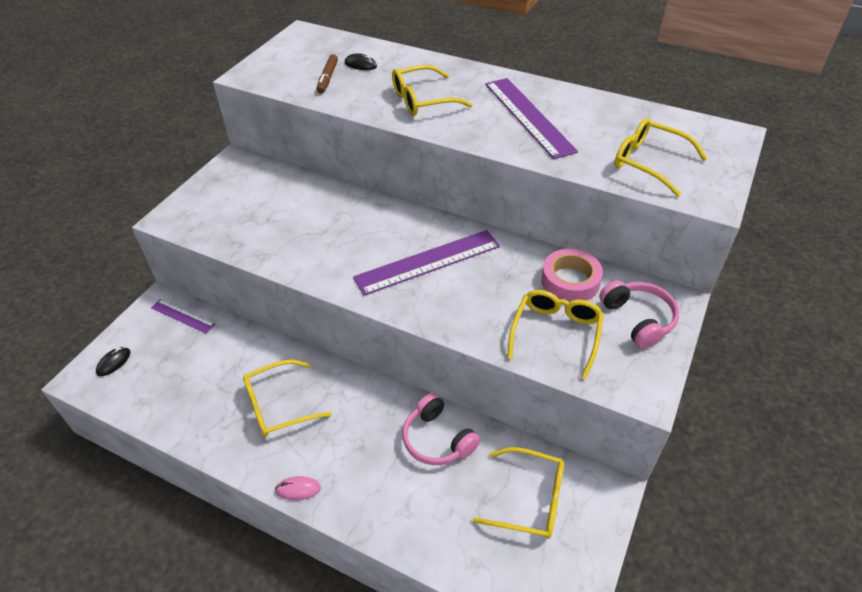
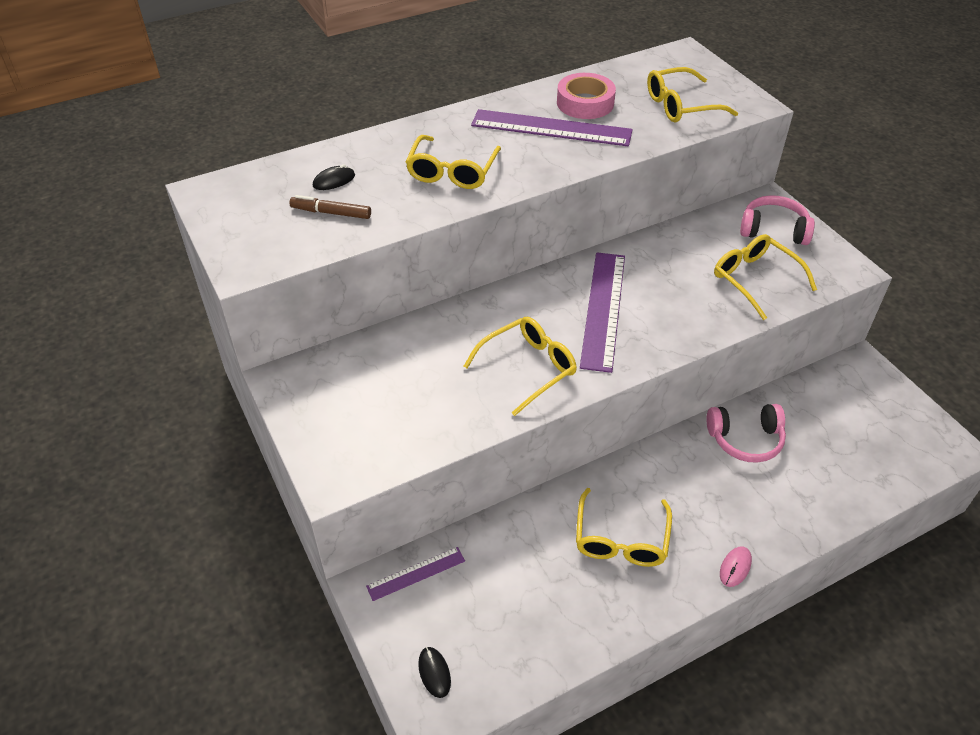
camera: 55 degrees left, 0 degrees up
brown marker [316,54,338,94] -> brown marker turned 150 degrees clockwise [290,195,371,219]
yellow glasses [472,447,564,539] -> yellow glasses moved to [464,317,577,416]
pink tape [541,249,603,302] -> pink tape moved to [557,73,616,119]

